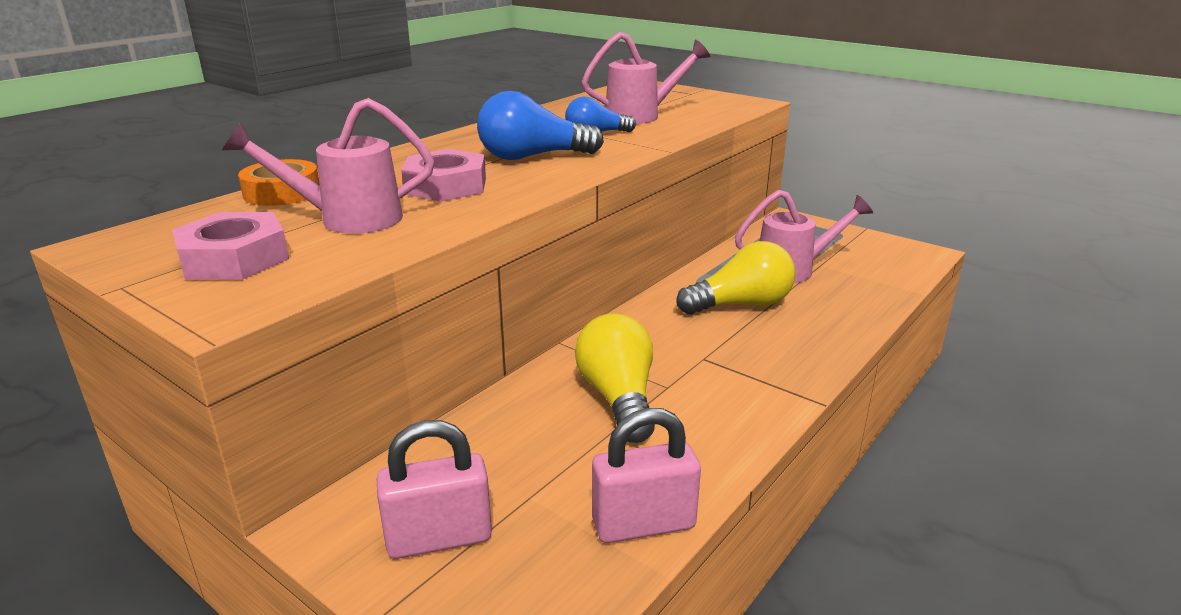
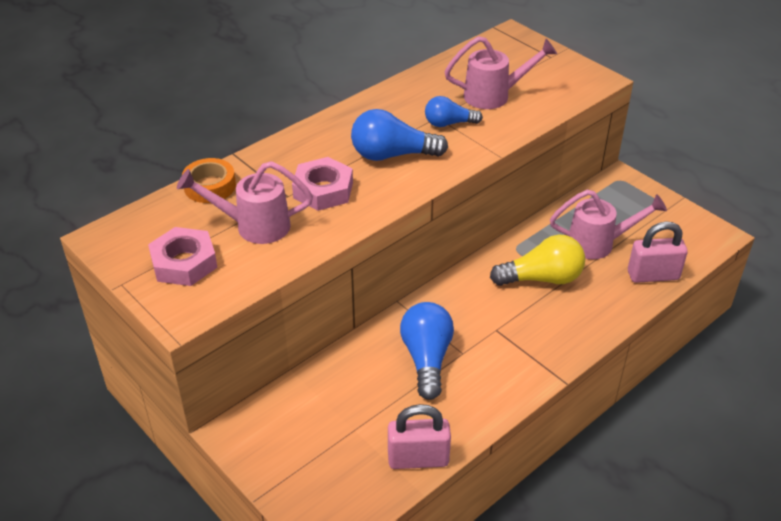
camera: 10 degrees right, 15 degrees up
pink padlock [377,420,492,559] -> pink padlock moved to [628,221,688,283]
yellow light bulb [575,313,655,443] -> blue light bulb [400,302,454,400]

